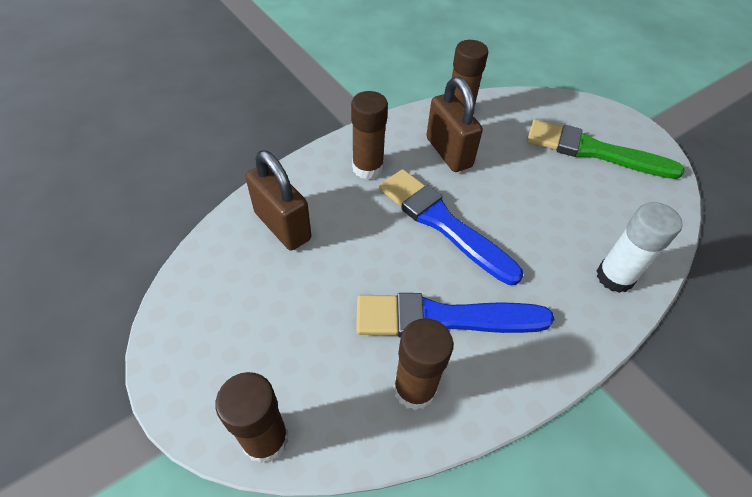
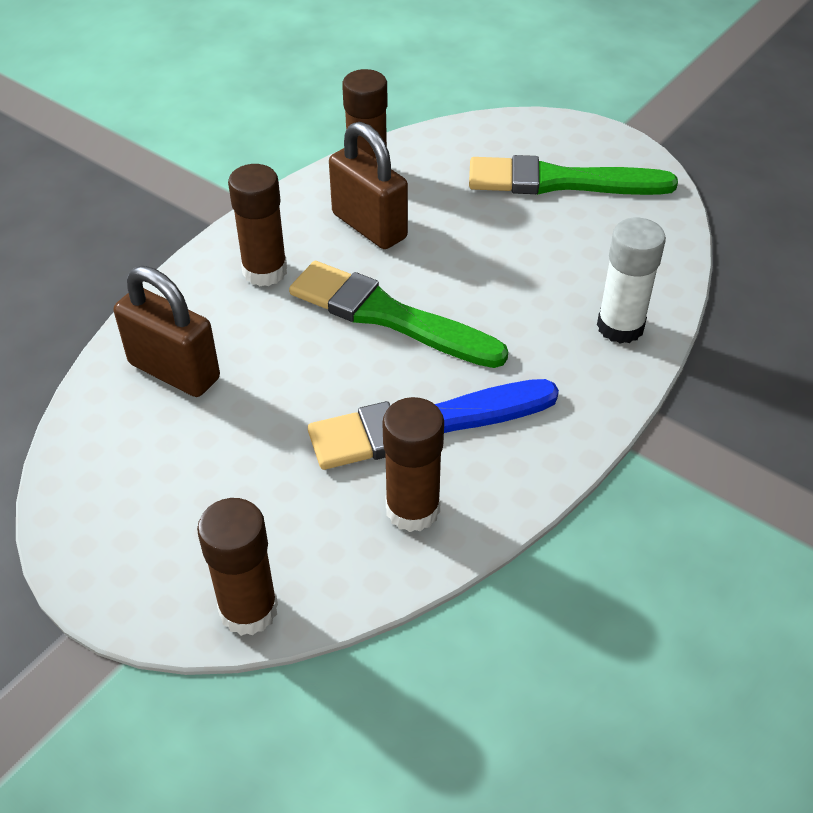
camera: 15 degrees left, 5 degrees down
blue brush [379,169,523,285] -> green brush [289,261,508,368]

